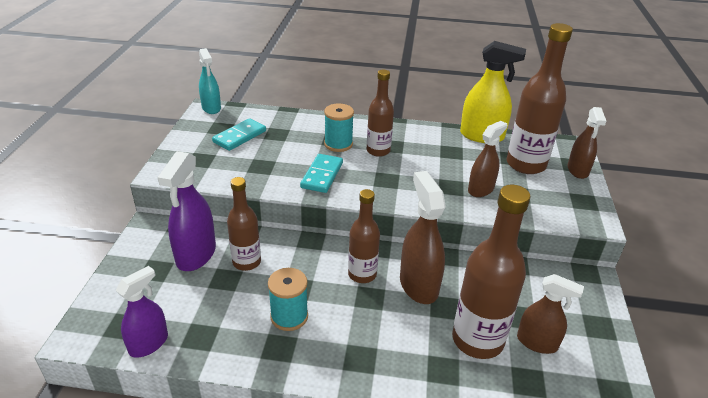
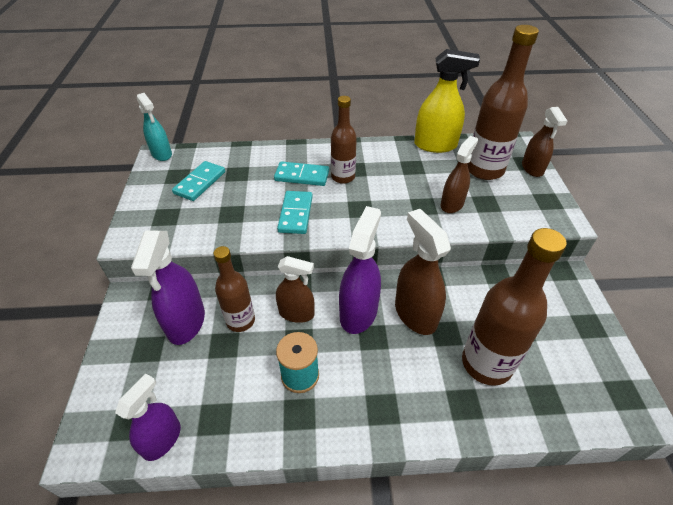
camera: 10 degrees left, 10 degrees up
turquoise spool [324,103,354,152] -> turquoise domino [274,161,329,186]
brown bottle [348,189,380,283] -> purple spray bottle [339,206,381,334]
brown spray bottle [517,274,584,354] -> brown spray bottle moved to [276,256,315,323]

